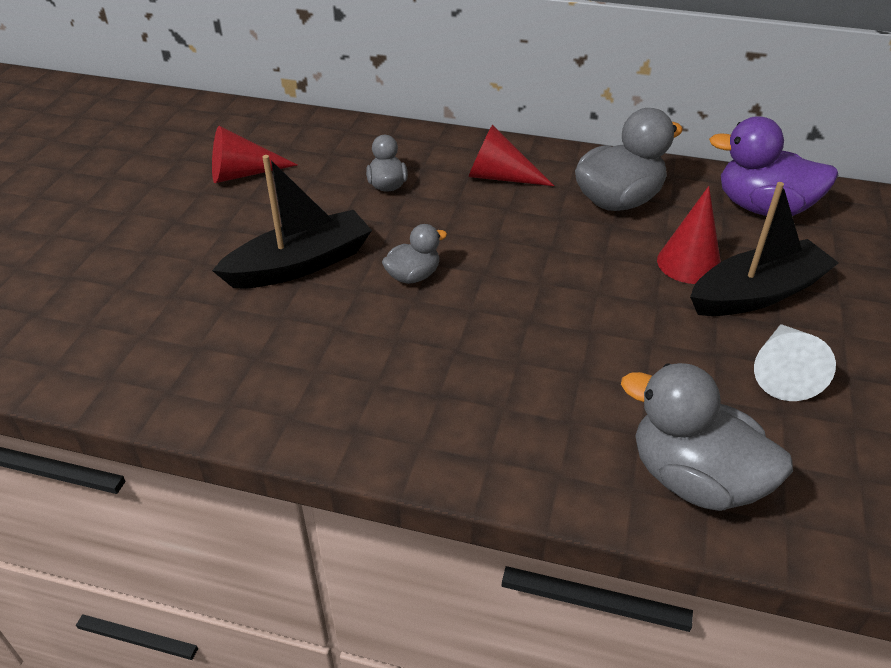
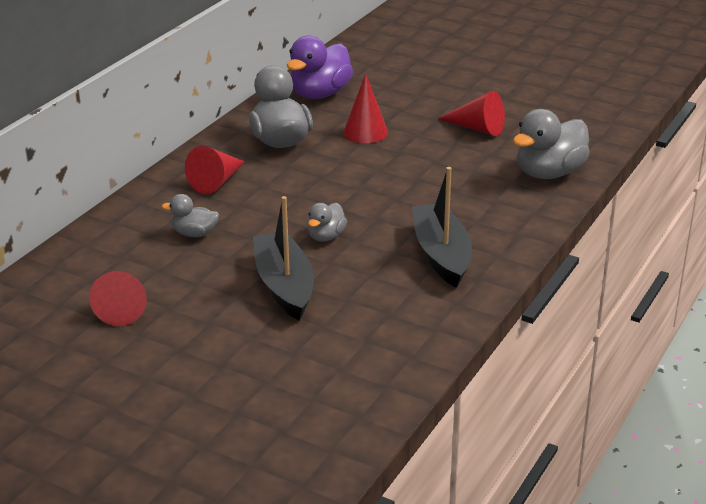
camera: 75 degrees left, 10 degrees down
grey duck [382,224,447,284] -> grey duck turned 135 degrees counterclockwise [307,203,347,242]
black boat [690,182,839,316] -> black boat moved to [412,167,472,288]
white cone [754,324,836,401] -> red cone [438,91,505,136]

